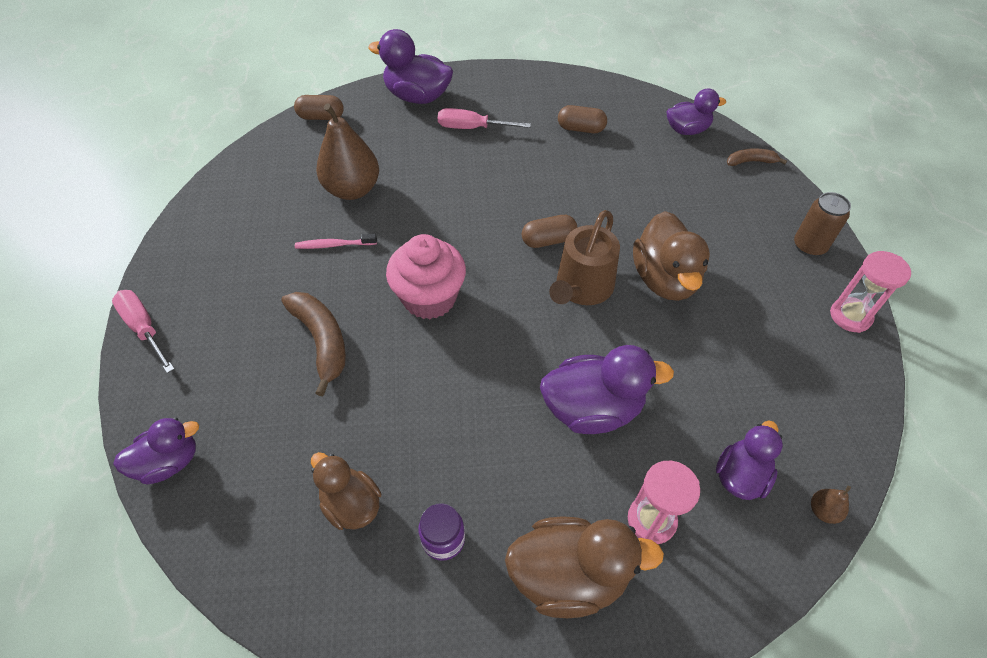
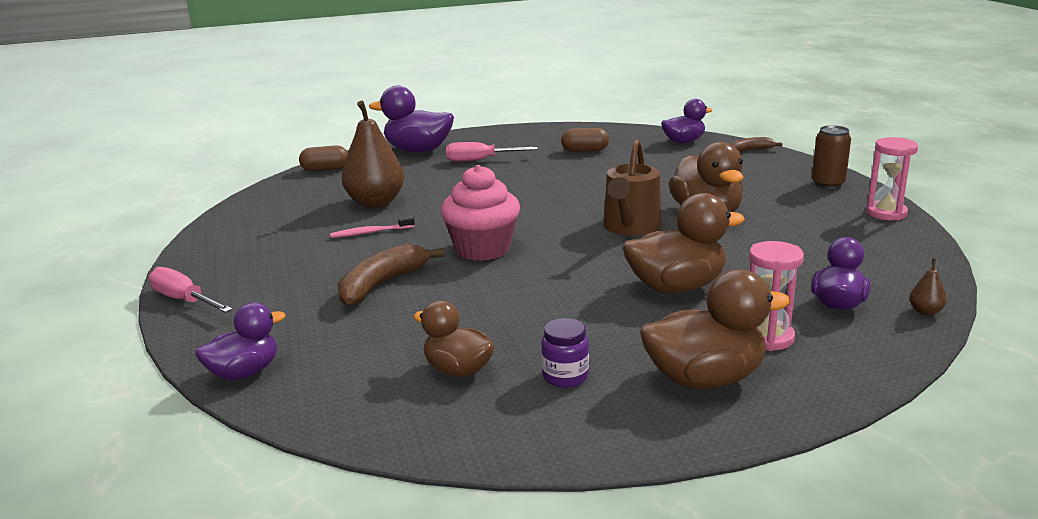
camera: 10 degrees left, 30 degrees down
brown banana [281,292,346,396] -> brown banana turned 105 degrees counterclockwise [337,244,444,306]
brown capsule [522,215,577,248] -> none
purple duck [540,345,674,434] -> brown duck [622,193,745,293]

